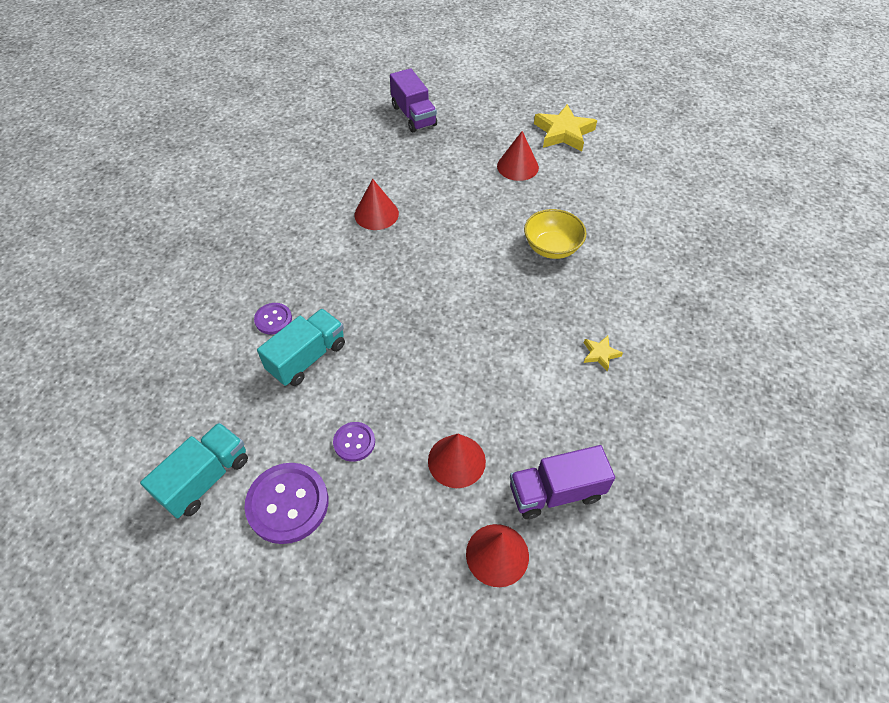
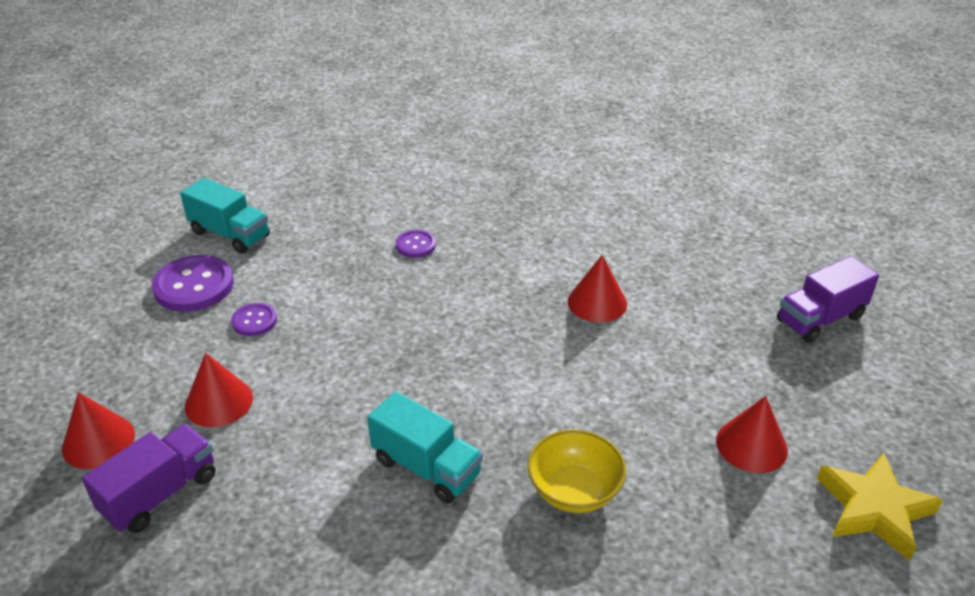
camera: 85 degrees right, 15 degrees down
turquoise truck [257,309,345,386] -> turquoise truck moved to [367,392,483,504]
purple truck [510,445,615,519] -> purple truck turned 60 degrees clockwise [82,424,216,533]
yellow star [584,336,623,371] -> none

